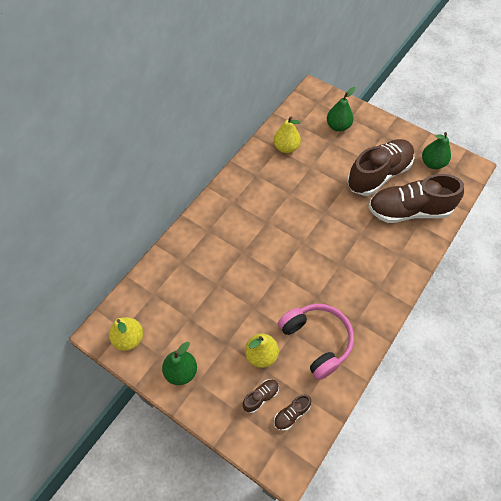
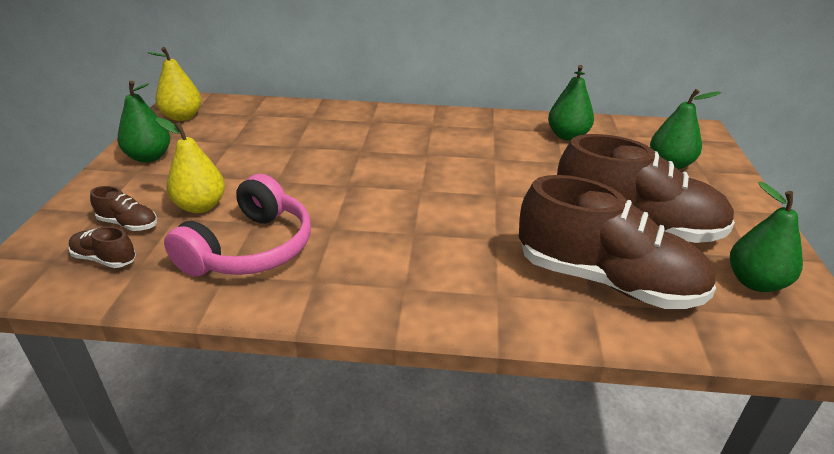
camera: 60 degrees right, 25 degrees down
yellow pear [274,116,301,153] -> green pear [548,65,594,141]
brown shoe [368,174,464,223] -> brown shoe turned 150 degrees clockwise [519,175,716,309]

